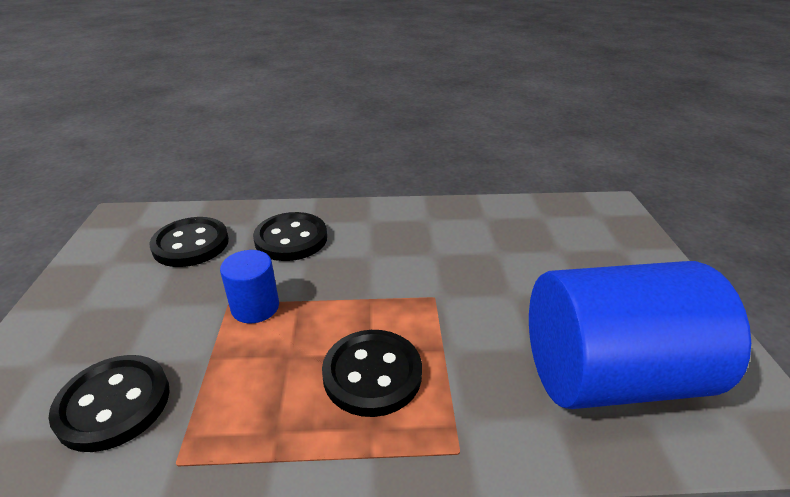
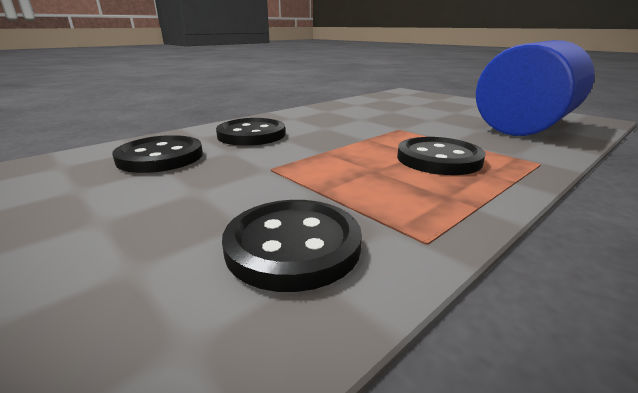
camera: 40 degrees left, 10 degrees down
blue cylinder [220,250,279,323] -> none

